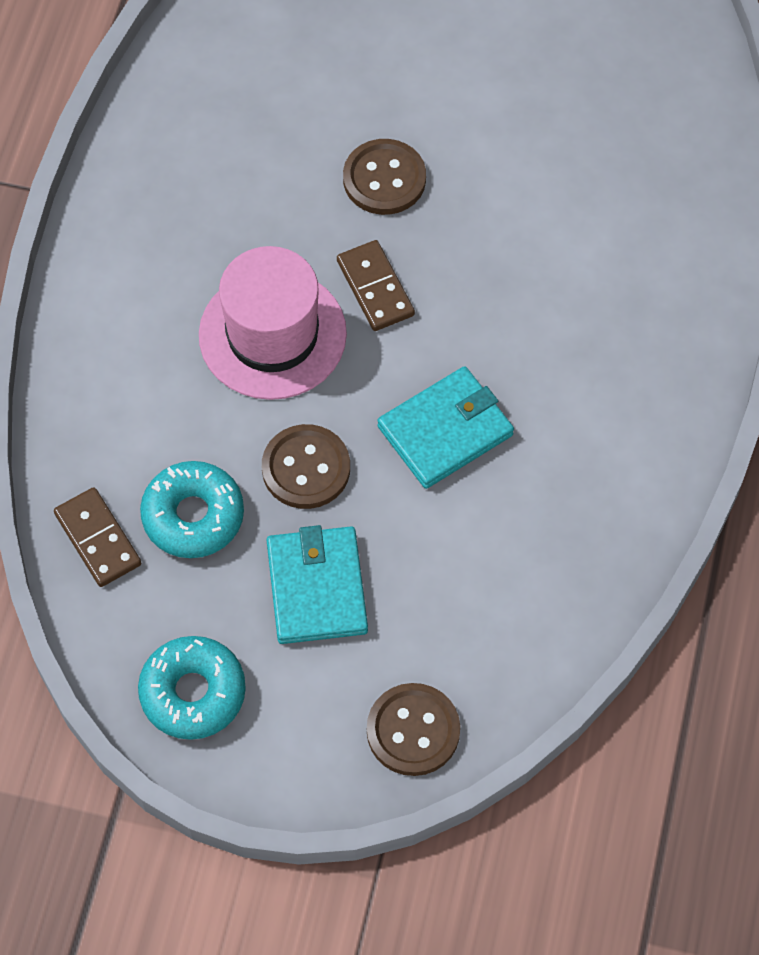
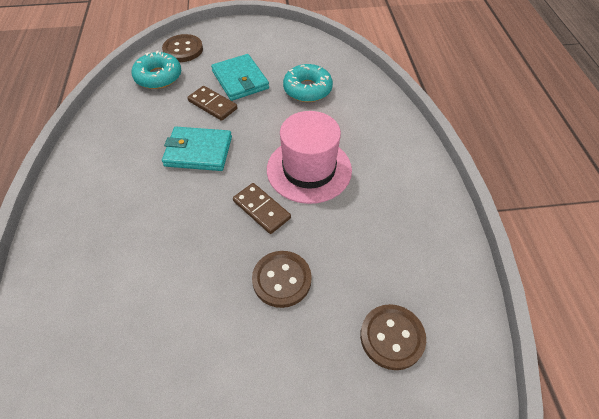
camera: 160 degrees right, 10 degrees down
brown domino [54,487,141,587] -> brown domino moved to [187,86,238,121]
turquoise donut [138,636,246,740] -> turquoise donut moved to [131,51,181,89]
brown button [262,424,350,509] -> brown button moved to [360,304,426,370]
turquoise wallet [377,366,514,489] -> turquoise wallet turned 60 degrees clockwise [162,127,232,171]

